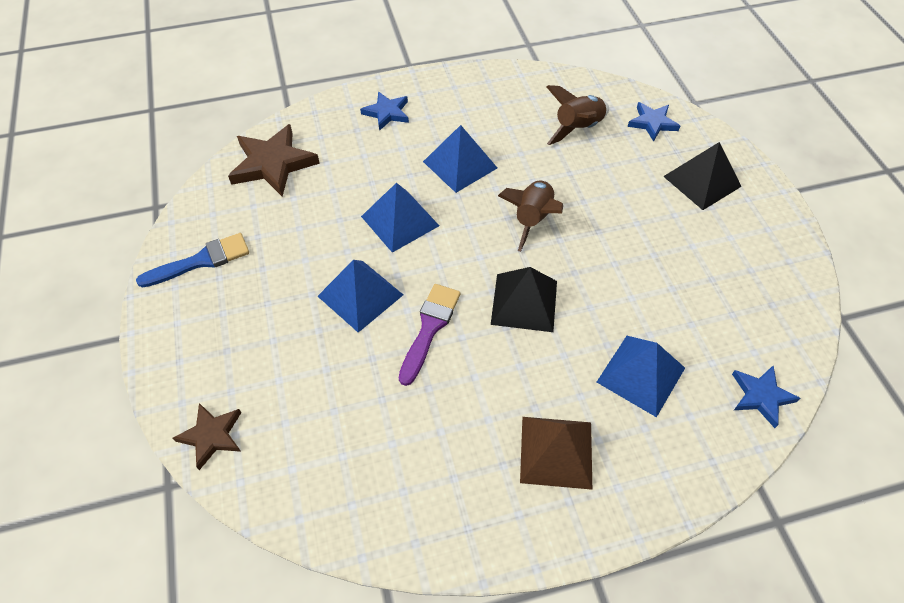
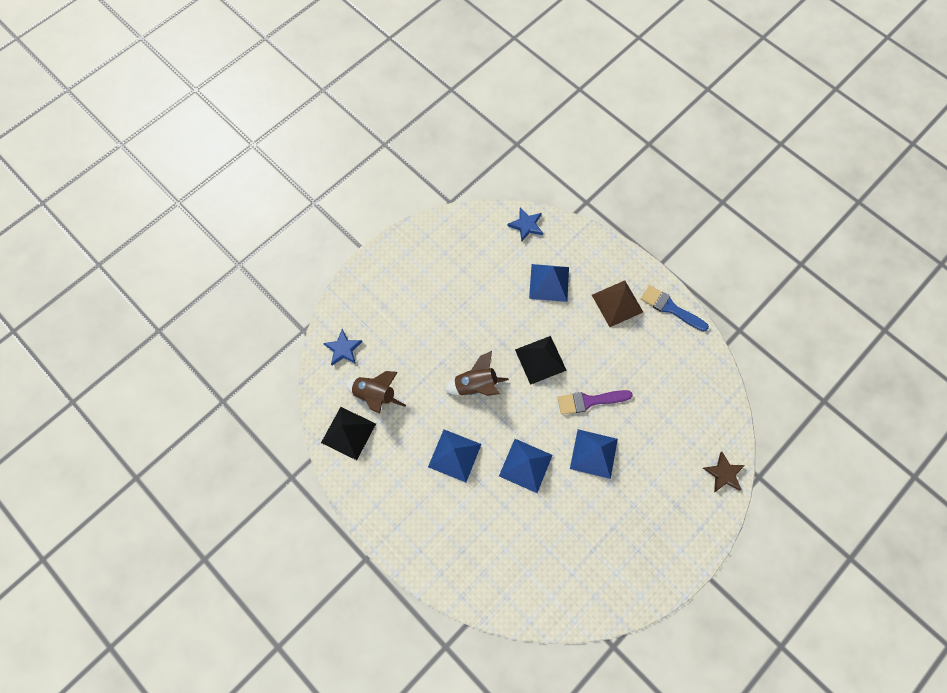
camera: 120 degrees left, 15 degrees up
blue brush [136,233,249,288] -> blue brush moved to [641,285,709,332]
brown star [228,124,320,197] -> none
blue star [360,91,409,131] -> none
black pyramid [663,142,742,210] -> black pyramid moved to [321,407,376,460]

